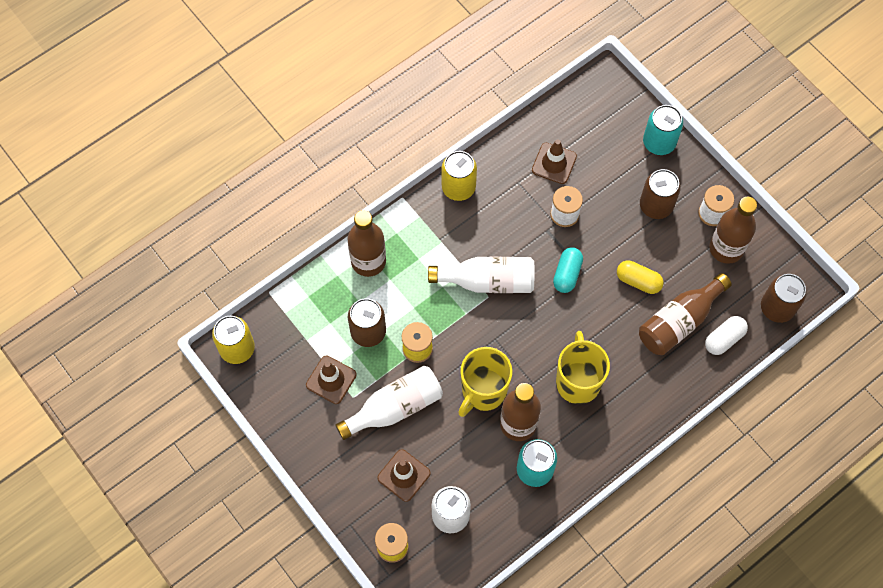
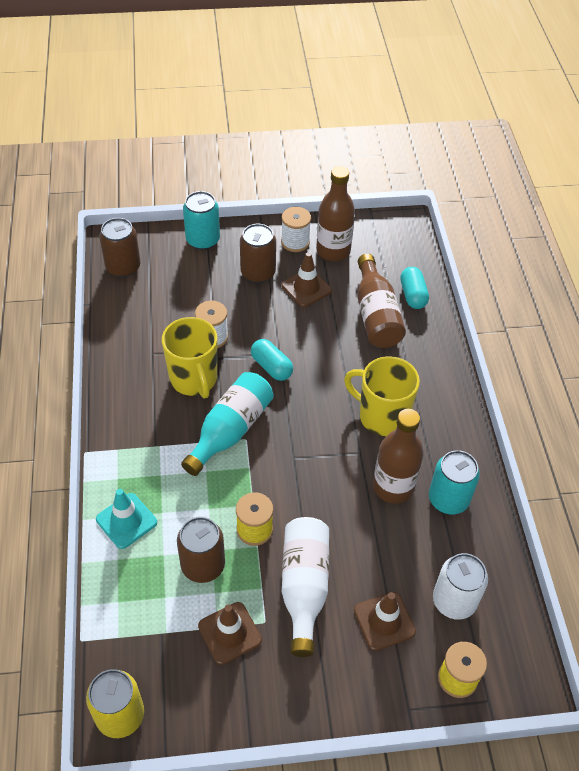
camera: 60 degrees left, 15 degrees down
brown bottle [347,210,386,277] -> turquoise traffic cone [96,489,157,549]
white bottle [428,257,534,293] -> turquoise bottle [181,372,274,476]
yellow can [442,151,477,201] -> none
yellow mug [458,347,512,417] -> yellow mug moved to [162,317,217,399]
brown traffic cone [532,139,577,184] -> brown traffic cone moved to [281,252,332,307]
yellow capsule [617,260,664,294] -> none
white capsule [705,316,748,355] -> turquoise capsule [400,267,429,309]
brown can [761,274,807,323] -> brown can moved to [99,218,140,277]

